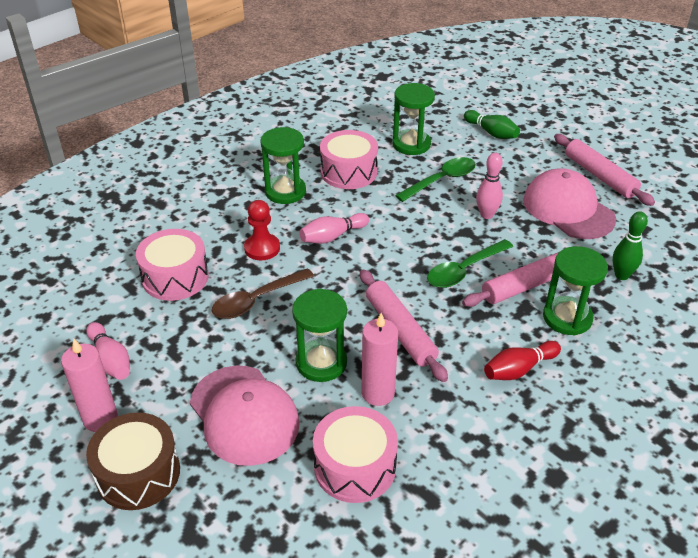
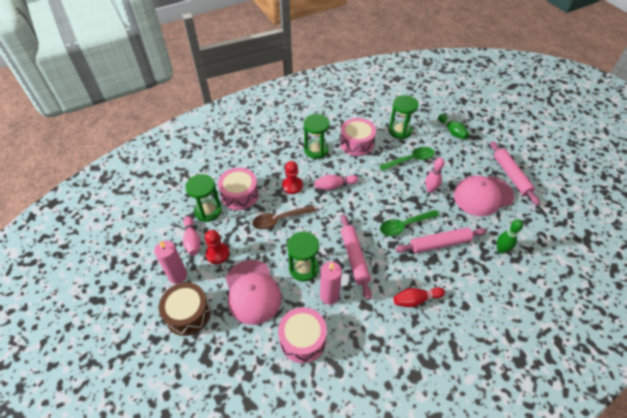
camera: 15 degrees right, 10 degrees up
pink cap [523,168,616,239] -> pink cap turned 90 degrees counterclockwise [453,176,514,216]
green hourglass [543,246,608,335] -> green hourglass moved to [185,174,222,222]
none -> red pawn [205,230,229,264]

